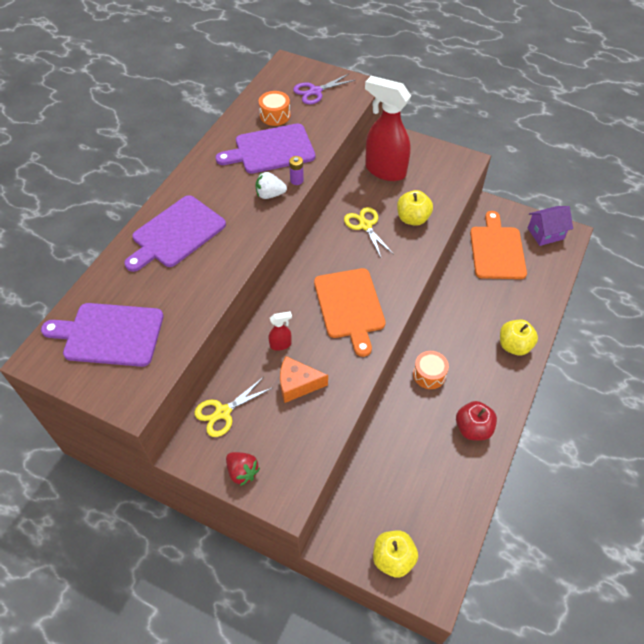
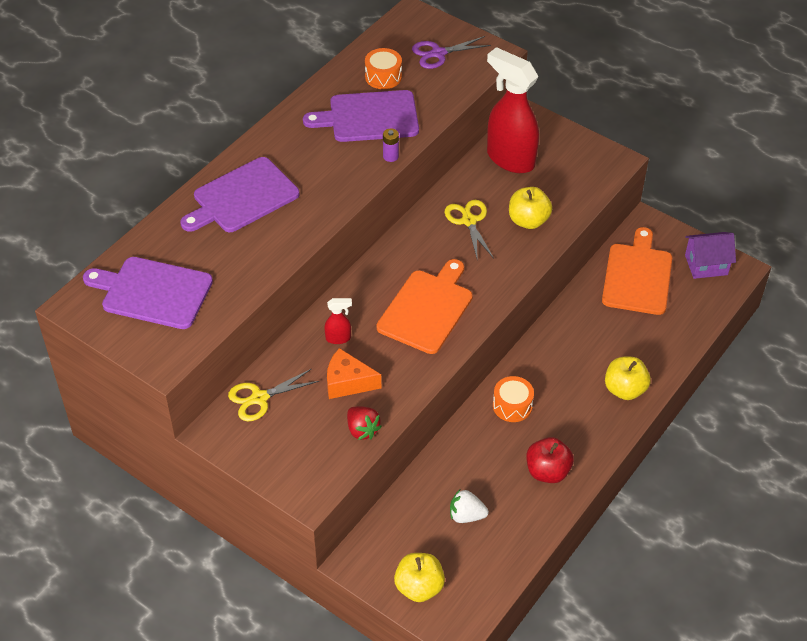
camera: 10 degrees right, 5 degrees down
red strawberry [226,452,260,486] -> red strawberry moved to [347,406,382,440]
white strawberry [256,172,287,199] -> white strawberry moved to [450,490,489,523]
orange cutting board [314,268,386,357] -> orange cutting board turned 150 degrees counterclockwise [377,259,473,354]

